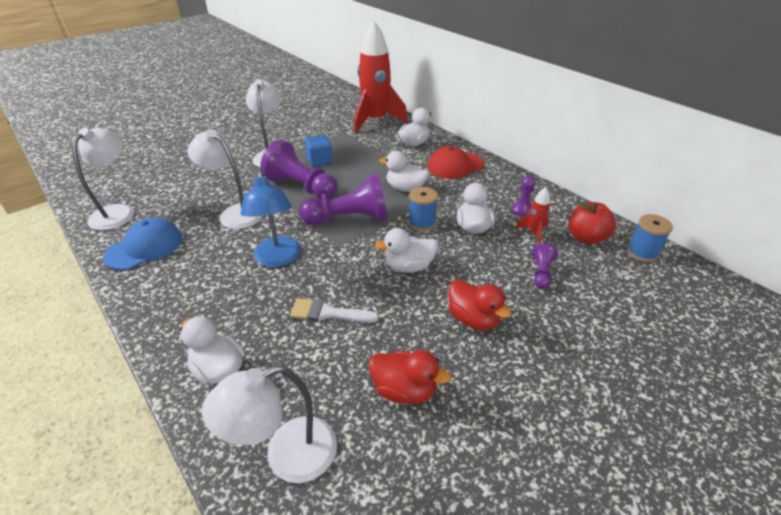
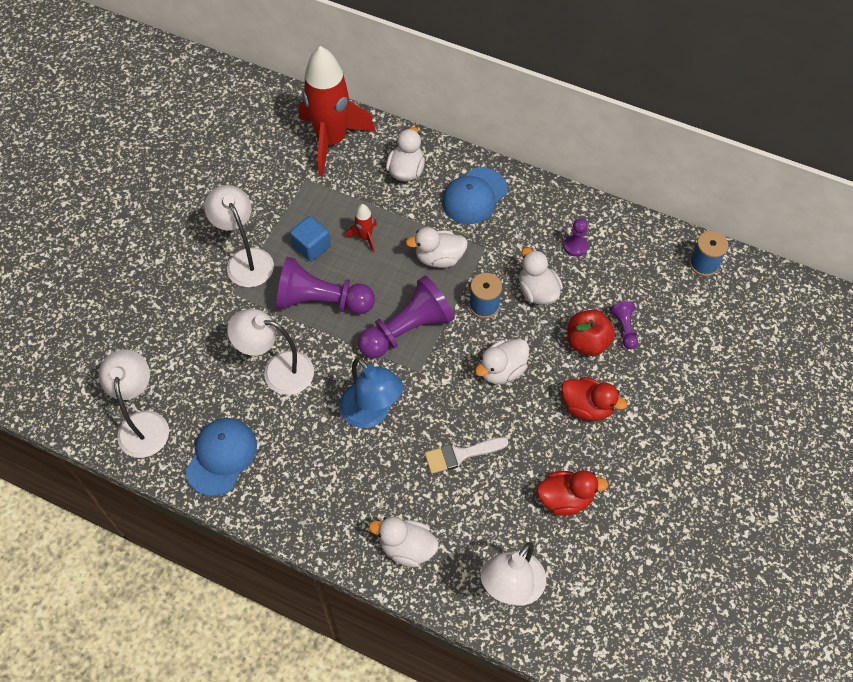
camera: 25 degrees left, 20 degrees up
red cap [427,146,484,179] -> blue cap [442,168,507,224]
red rocket [516,187,550,244] -> red rocket moved to [346,204,377,253]
red apple [568,202,616,245] -> red apple moved to [567,310,615,356]

